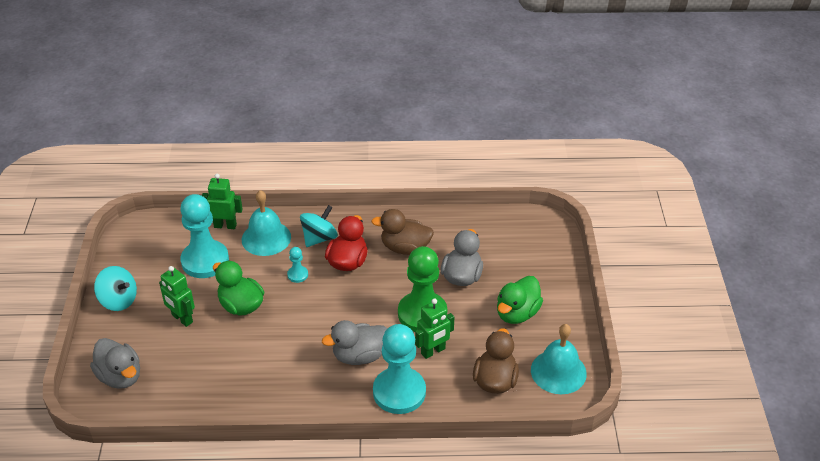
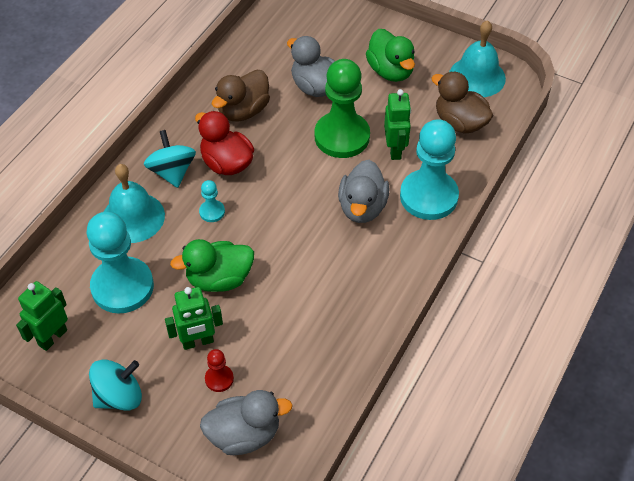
camera: 60 degrees left, 10 degrees up
green robot [202,174,243,229] -> green robot moved to [16,281,68,351]
none -> red pawn [205,349,234,392]

